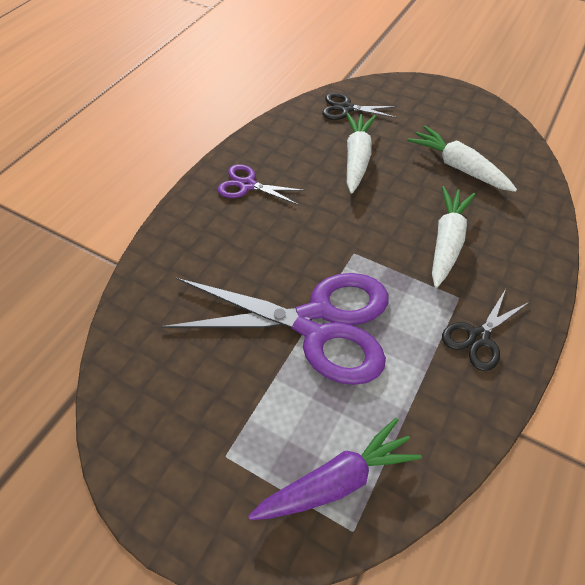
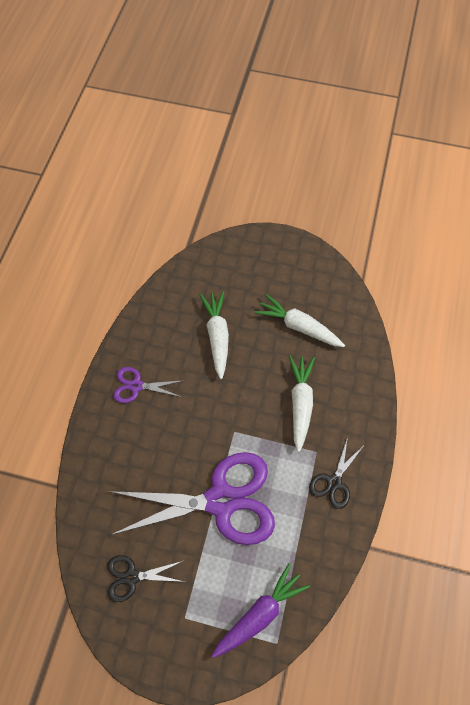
camera: 15 degrees left, 10 degrees up
black scissors [322,93,397,120] -> black scissors moved to [107,555,185,602]

